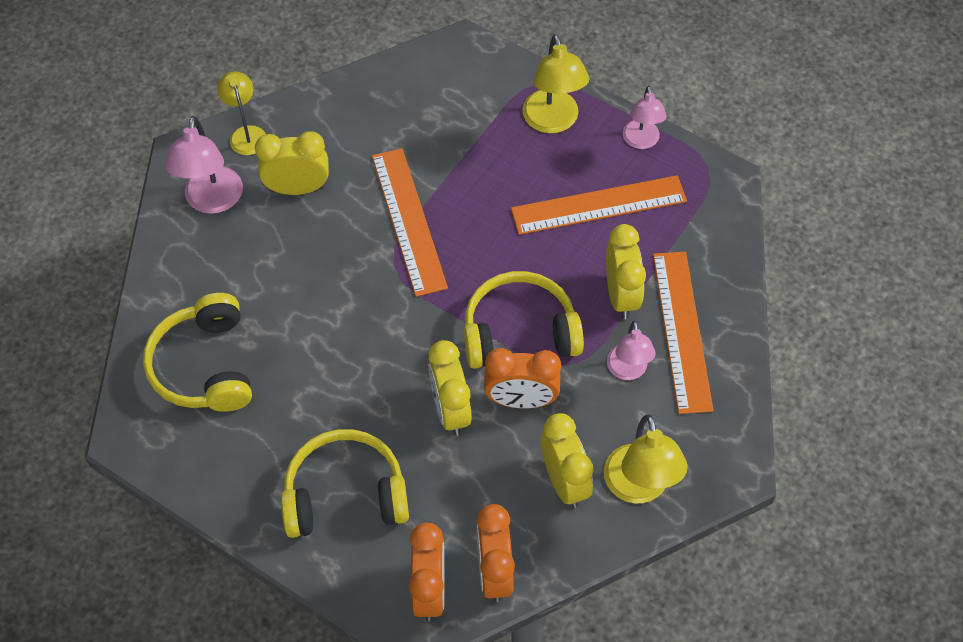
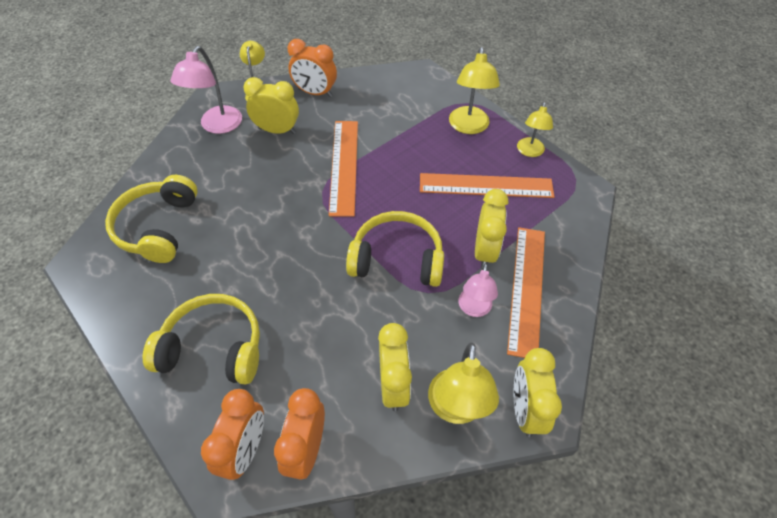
camera: 15 degrees right, 5 degrees down
yellow clock [428,340,472,436] -> yellow clock moved to [514,348,562,437]
orange clock [484,348,561,408] -> orange clock moved to [288,39,337,97]
pink lamp [623,86,667,149] -> yellow lamp [517,102,553,157]

